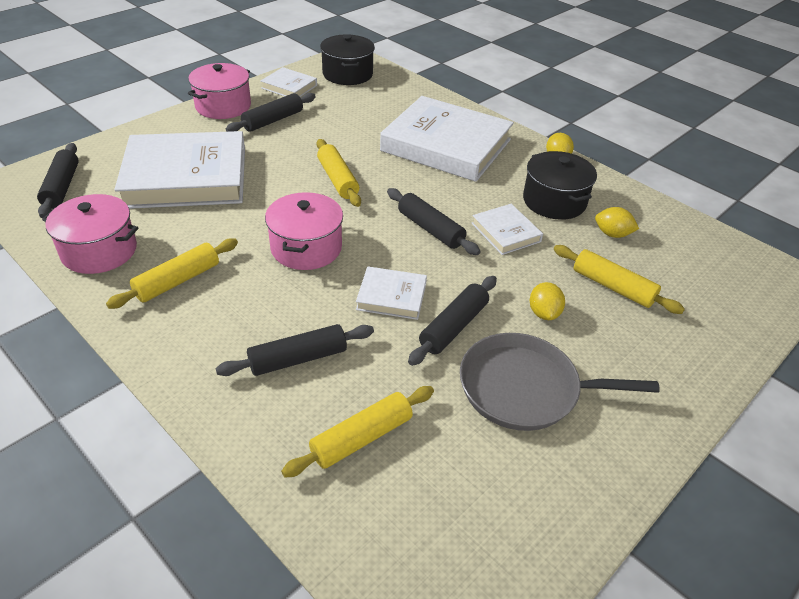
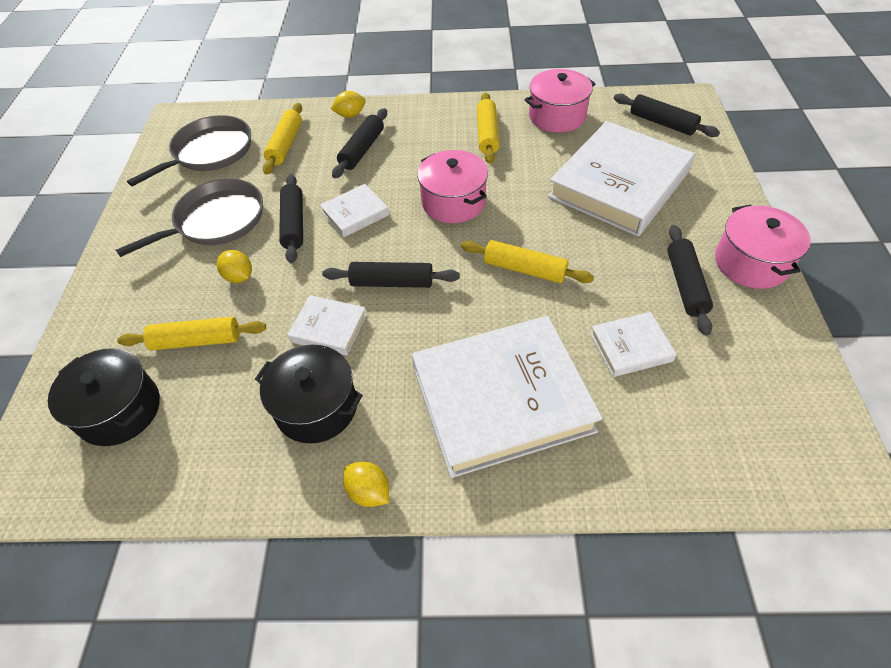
camera: 140 degrees right, 10 degrees up
white book [260,67,317,97] -> white book moved to [590,312,677,377]
black pot [320,35,375,85] -> black pot moved to [48,348,160,446]
yellow lemon [595,207,639,238] -> yellow lemon moved to [331,91,365,118]
none -> grey pan [127,115,251,187]

